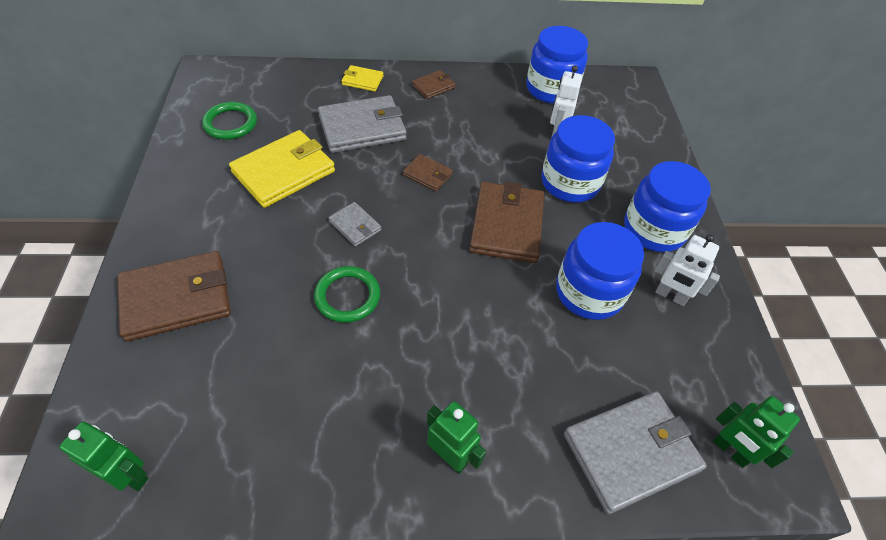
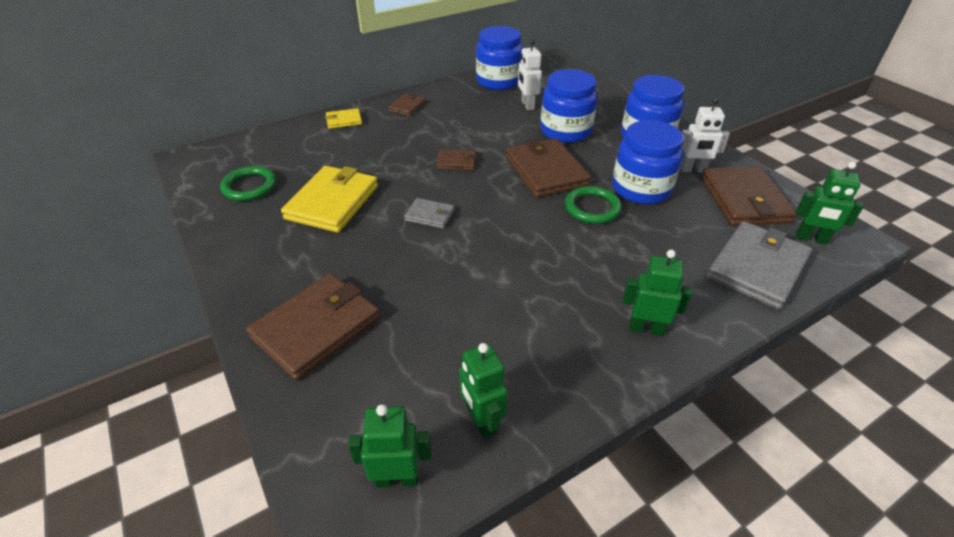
camera: 25 degrees left, 10 degrees down
green ring [314,266,380,323] -> green ring moved to [565,186,622,224]
grey wallet [318,95,407,153] -> none
none -> green robot [459,343,508,439]
none -> brown wallet [701,166,797,226]

